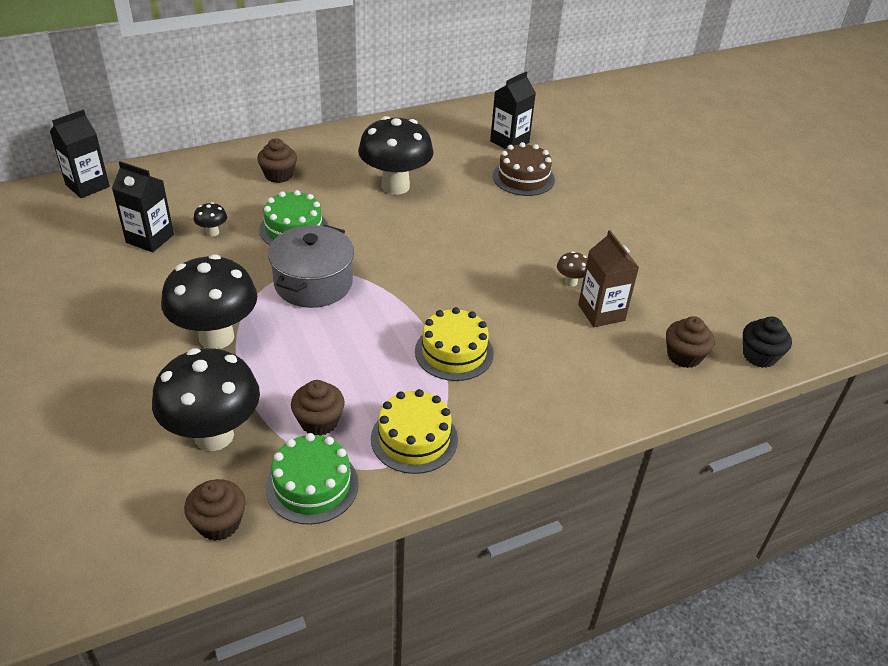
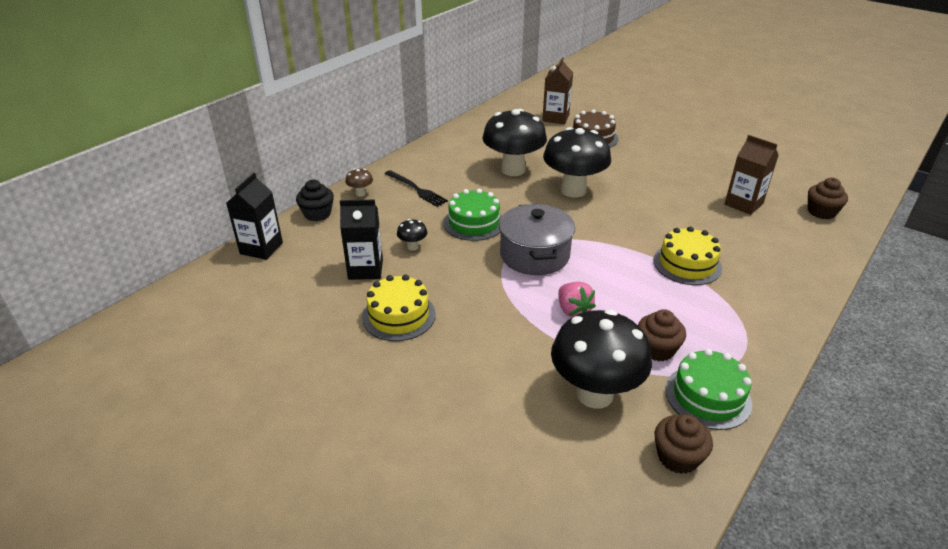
camera: 25 degrees left, 5 degrees down
black mushroom [161,254,257,349] -> black mushroom moved to [543,127,611,198]
brown cupcake [257,138,297,183] -> black fork [385,170,448,207]
yellow cake [371,389,458,474] -> yellow cake moved to [362,274,436,341]
black carton [490,71,536,149] -> brown carton [542,57,573,124]
brown mushroom [557,251,588,287] -> brown mushroom moved to [345,169,373,197]
black cupcake [743,316,792,368] -> black cupcake moved to [296,180,334,221]
none -> pink strawberry [558,282,596,317]

